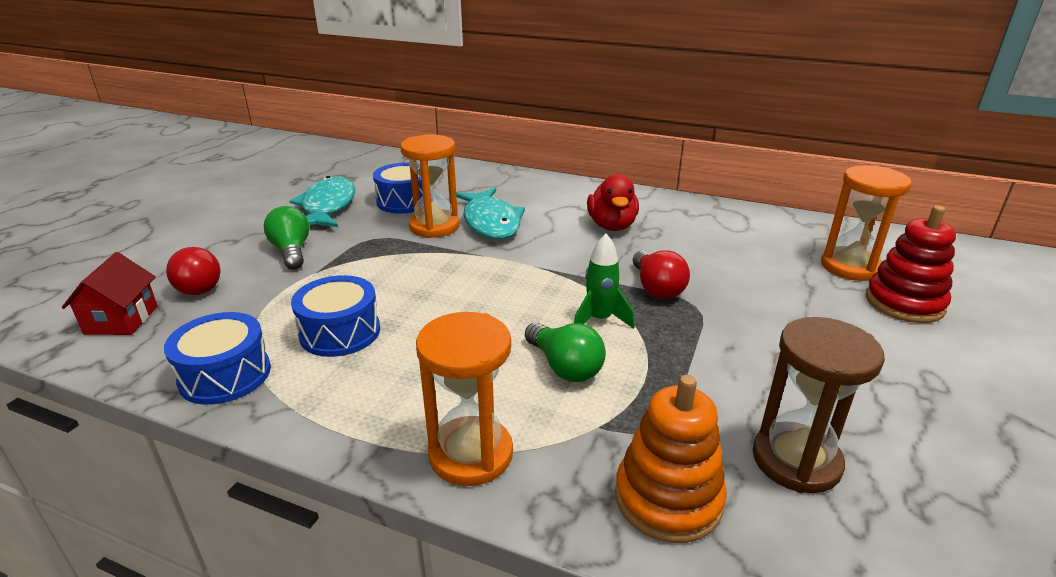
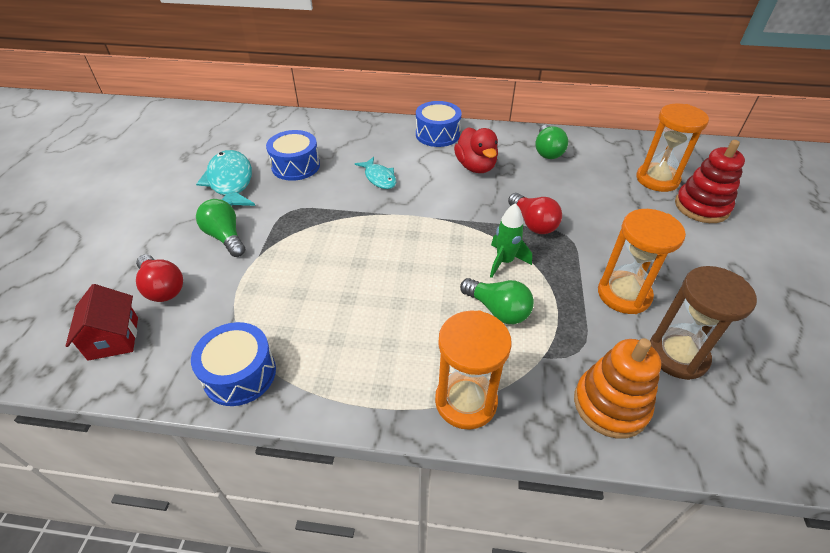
camera: 15 degrees left, 15 degrees up
blue drum [291,275,380,357] -> blue drum moved to [416,101,462,147]
orange hourglass [400,134,460,238] -> orange hourglass moved to [598,209,686,314]
turquoise fish [456,188,525,239] -> turquoise fish [355,157,396,189], size x0.59
none -> green light bulb [535,125,568,159]

